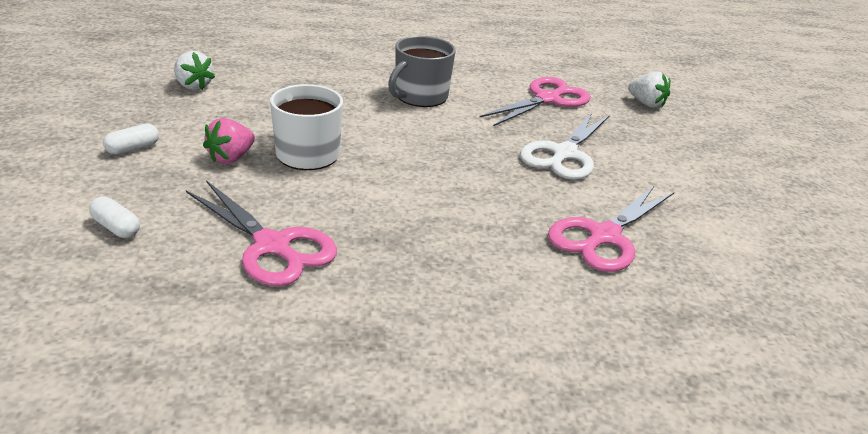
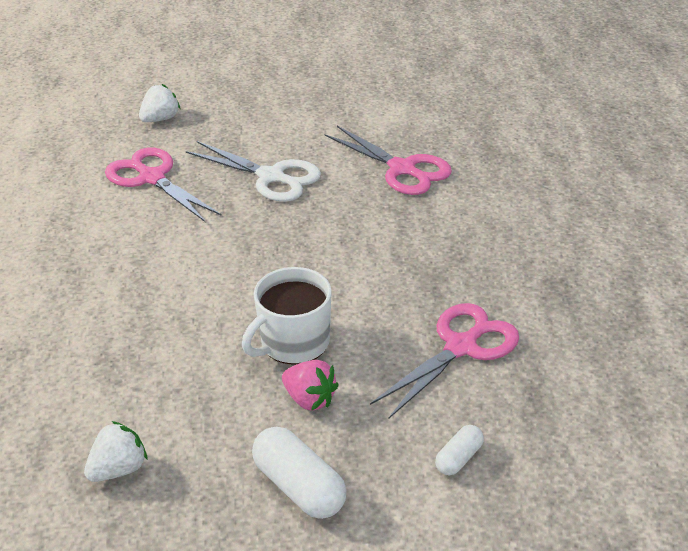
camera: 85 degrees left, 5 degrees up
white capsule [103,124,159,155] -> white capsule [252,427,346,519], size x1.79
grey mug [388,36,456,107] -> none

